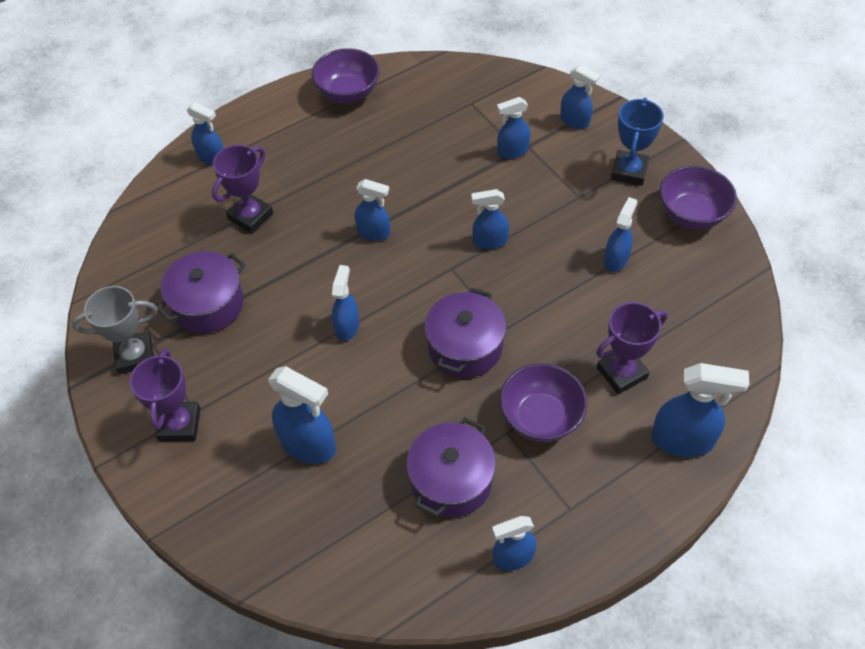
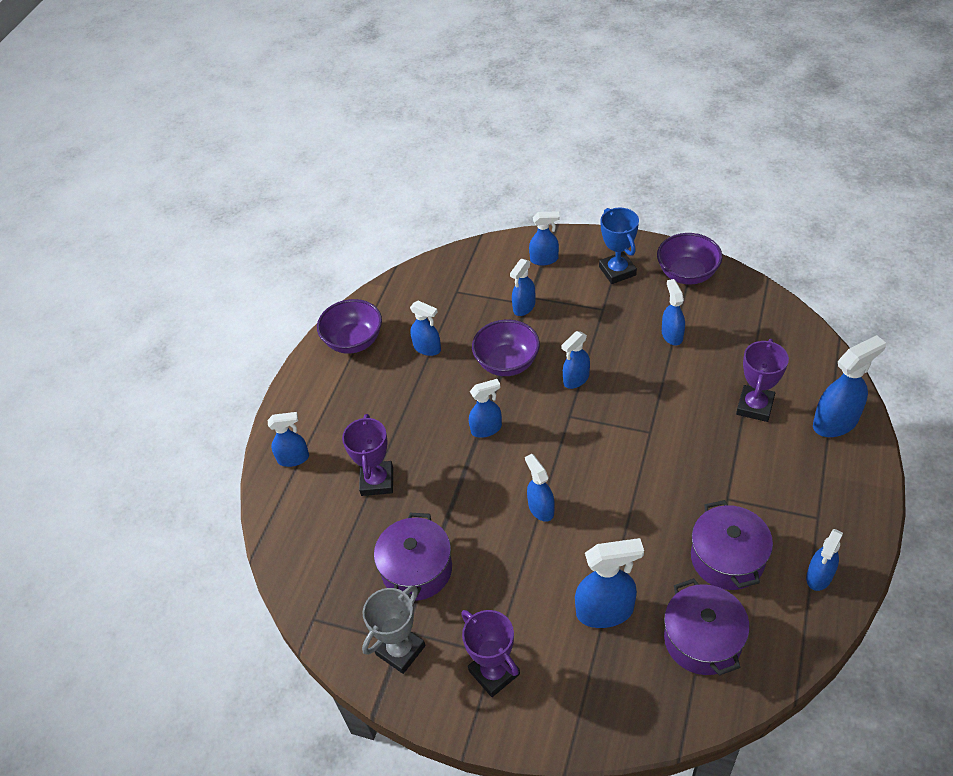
camera: 35 degrees left, 5 degrees down
purple pot [425,288,506,378] -> purple pot moved to [664,578,750,676]
purple bowl [500,363,587,442] -> purple bowl moved to [472,319,540,376]
none -> blue spray bottle [410,301,441,356]

